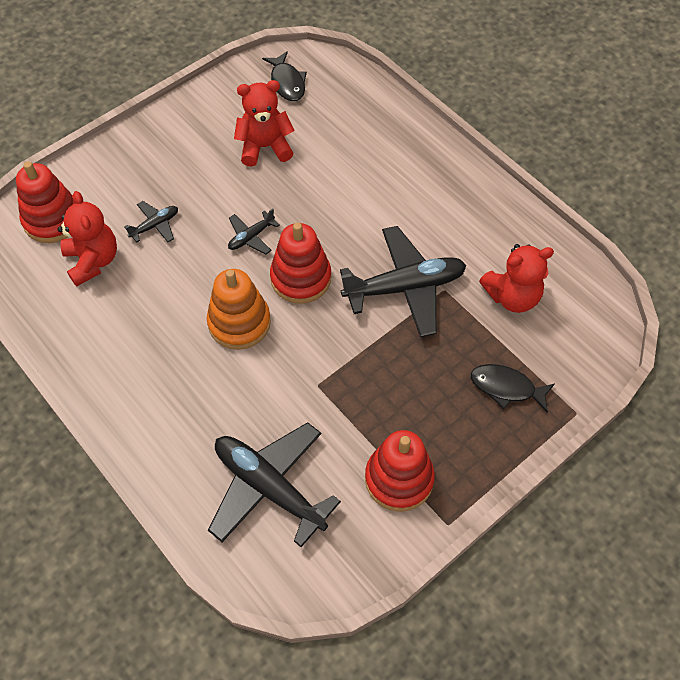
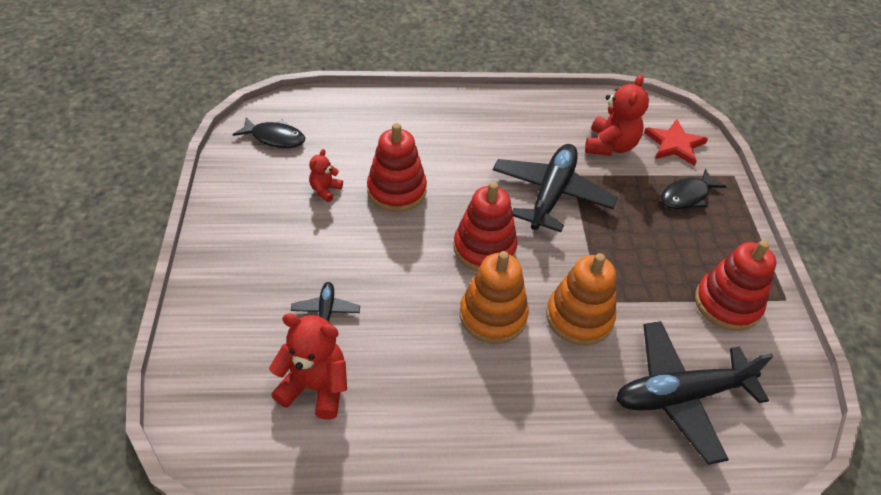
camera: 55 degrees left, 10 degrees down
red stacking toy [16,161,75,243] -> red stacking toy moved to [367,123,427,212]
black plane [228,209,280,255] -> none
red teddy bear [234,80,295,166] -> red teddy bear [309,149,343,202], size x0.54
none -> orange stacking toy [546,253,616,346]
none -> red star [644,119,708,166]

